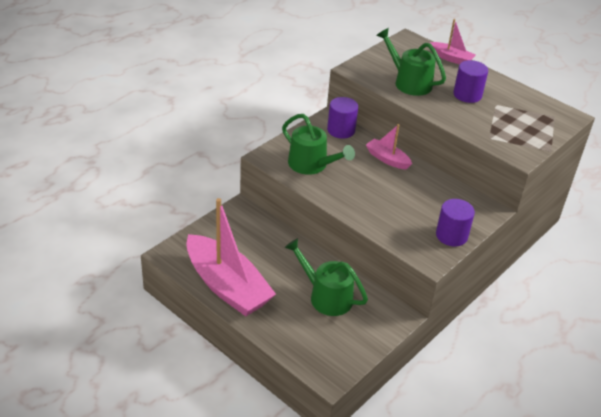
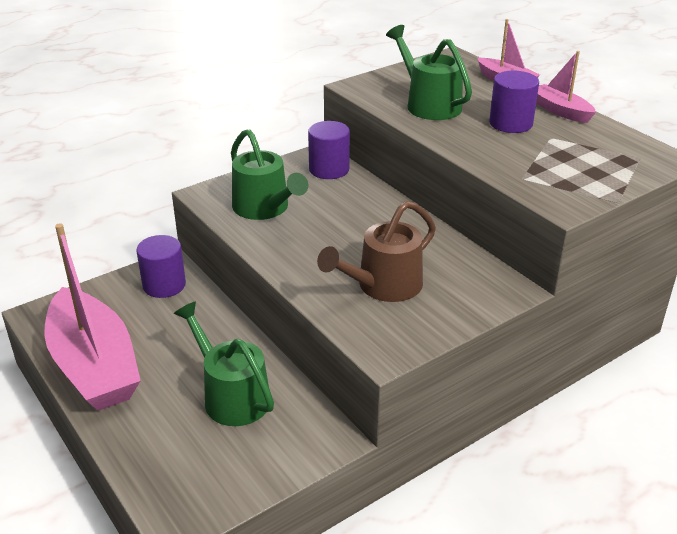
camera: 15 degrees right, 5 degrees down
pink boat [366,124,412,170] -> pink boat moved to [536,51,596,123]
purple cylinder [436,199,475,246] -> purple cylinder moved to [136,235,186,298]
none -> brown watering can [317,201,436,302]

